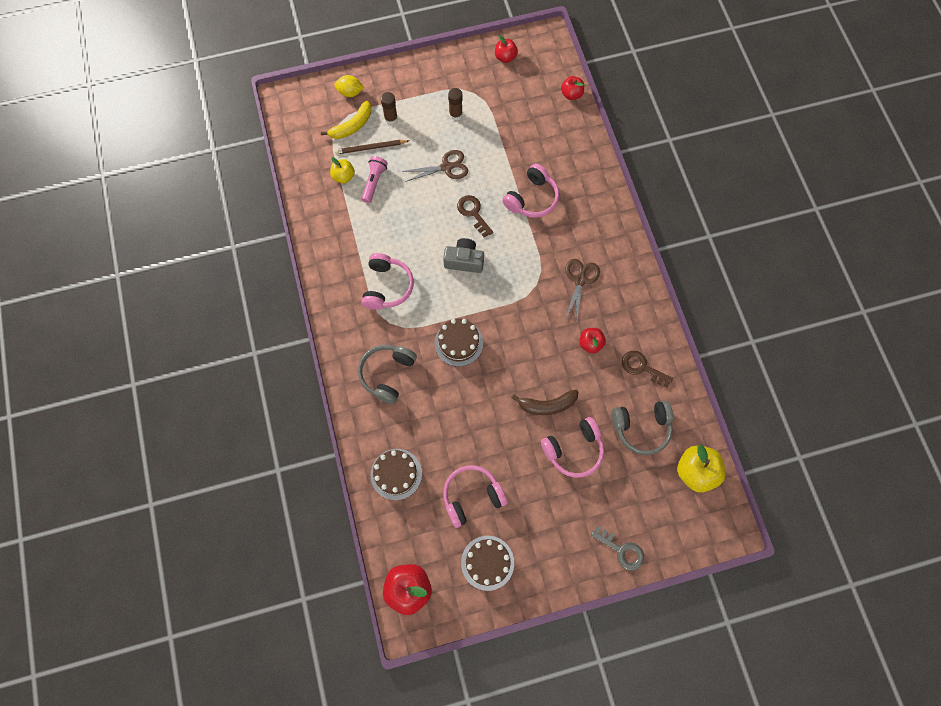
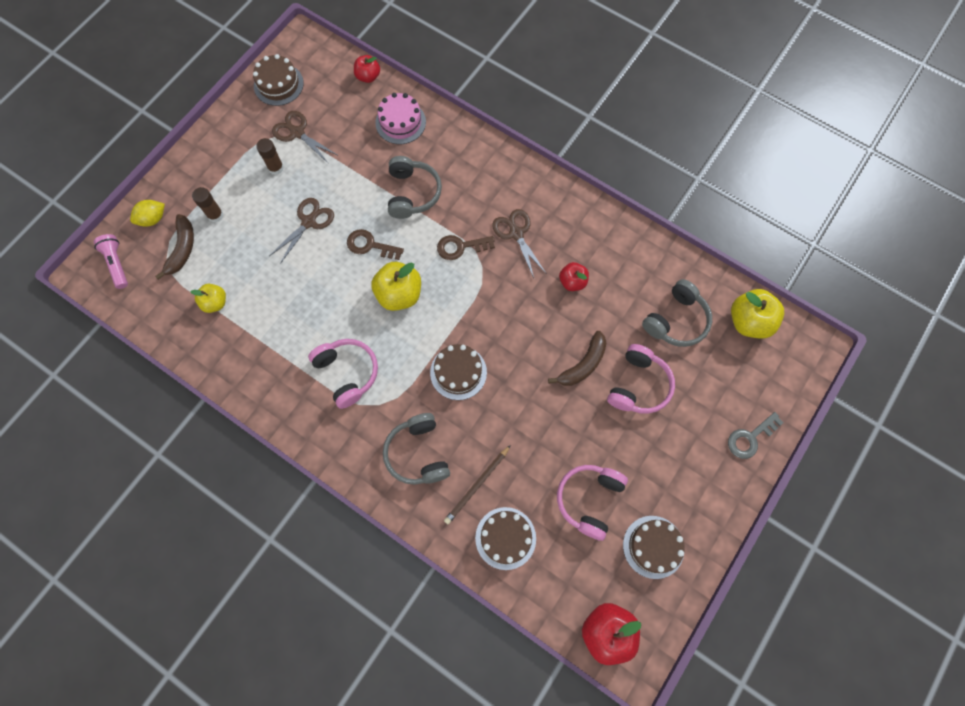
camera: 40 degrees left, 0 degrees up
yellow banana [321,101,371,139] -> brown banana [155,214,194,280]
brown pencil [335,140,409,154] -> brown pencil moved to [444,445,511,524]
pink flashlight [362,156,388,203] -> pink flashlight moved to [94,234,128,289]
grey camera [443,238,484,273] -> yellow apple [371,262,421,311]
red apple [495,35,518,63] -> brown cake [253,54,304,106]
pink headphones [502,163,559,218] -> grey headphones [388,156,442,219]
grey key [591,526,644,571] -> grey key turned 150 degrees clockwise [728,412,783,459]
brown key [622,351,673,388] -> brown key moved to [437,235,495,260]
none -> brown scissors [272,111,337,164]
none -> pink cake [375,93,426,144]

